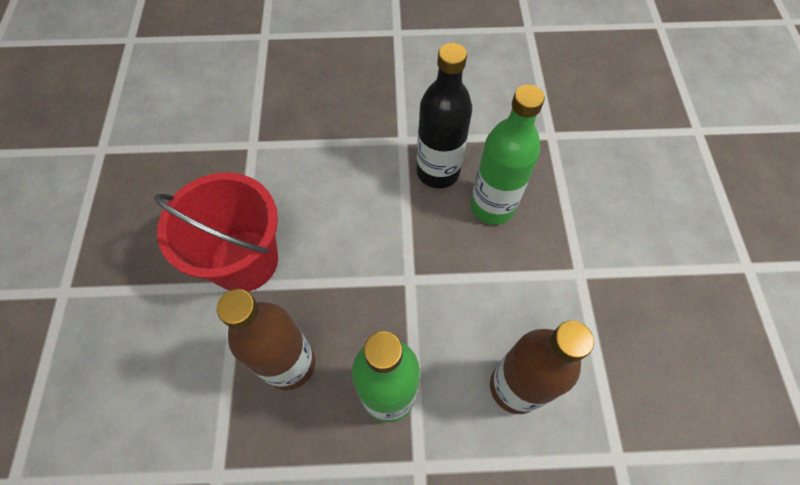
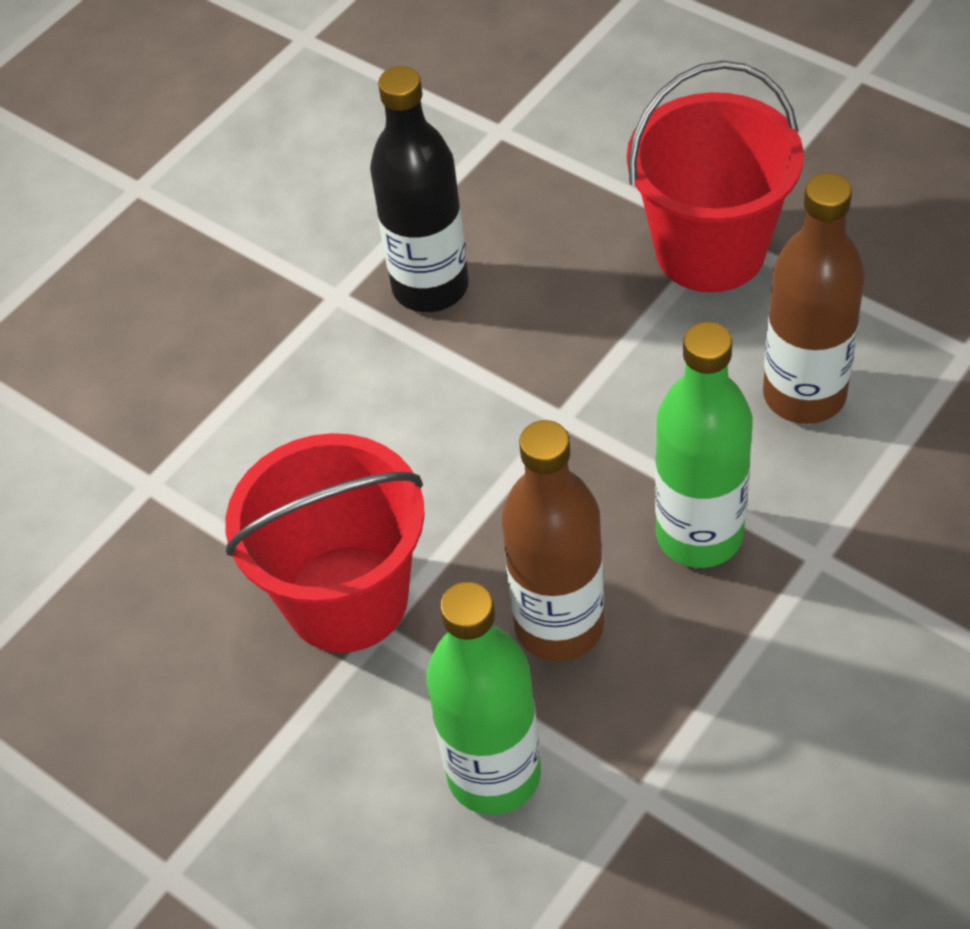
camera: 45 degrees left, 10 degrees down
green bottle [470,84,545,225] -> green bottle moved to [426,582,541,815]
none -> red bucket [627,61,804,292]

